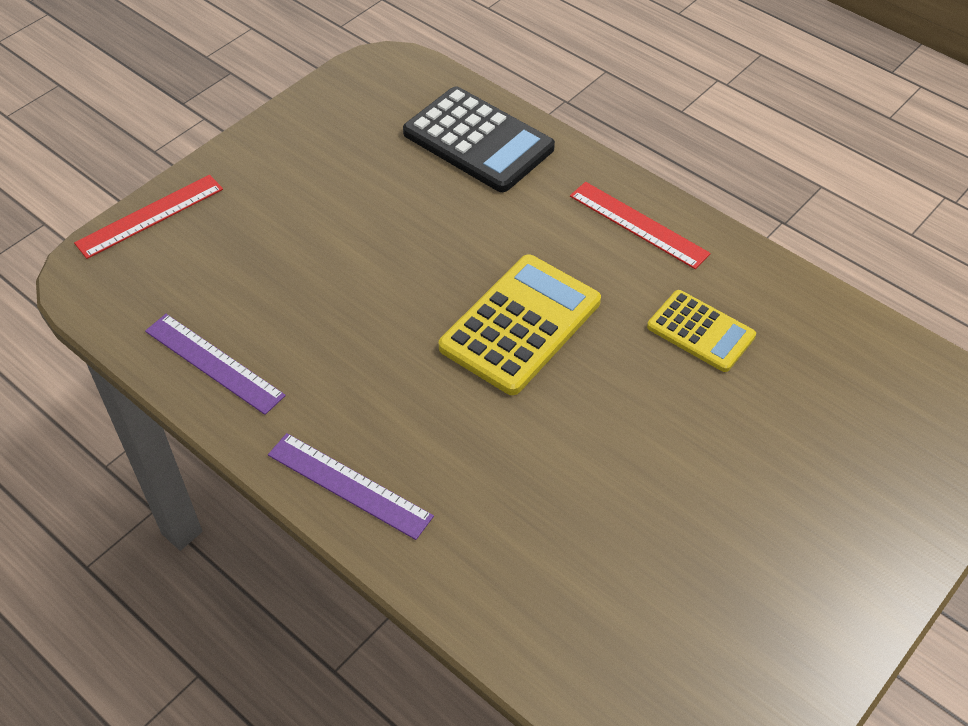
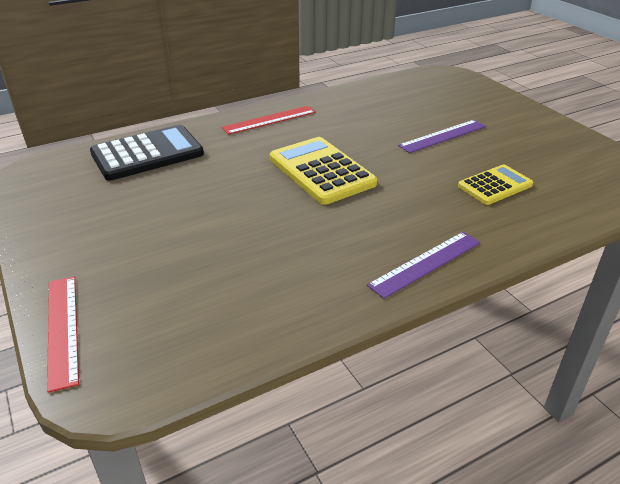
camera: 70 degrees left, 15 degrees down
purple ruler [145,314,286,415] -> purple ruler moved to [398,120,486,153]
yellow calculator [647,290,756,372] -> yellow calculator moved to [458,165,533,205]

